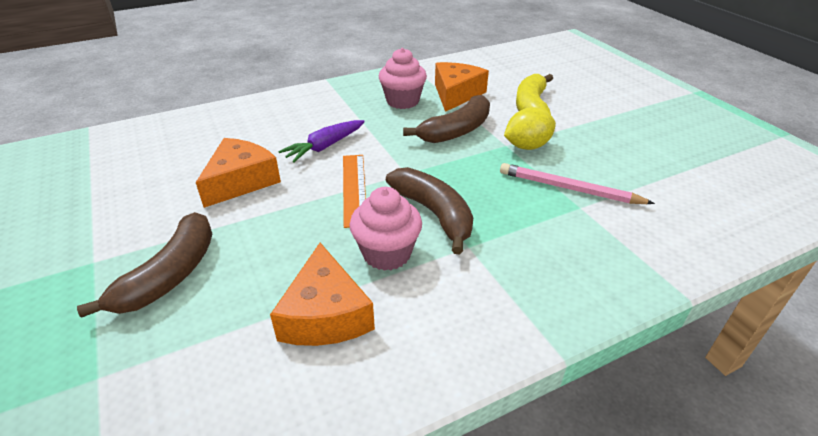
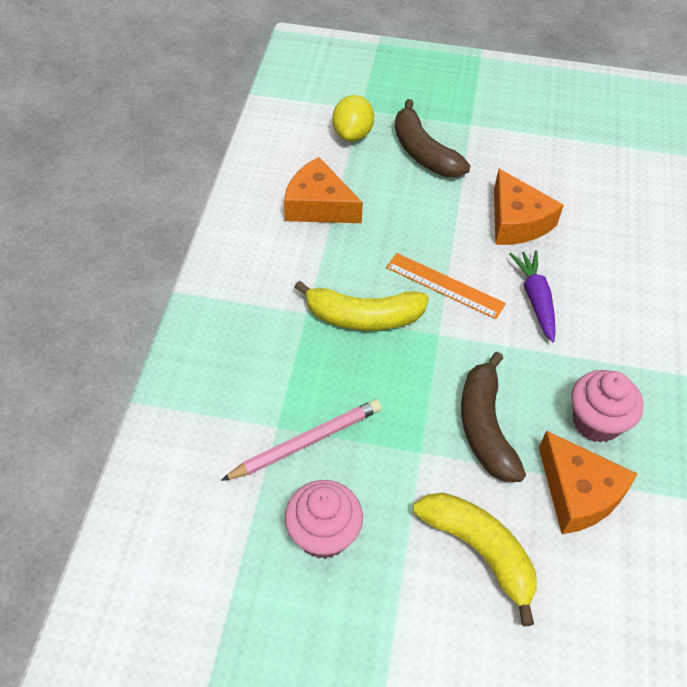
camera: 125 degrees right, 15 degrees up
pink cupcake [349,187,422,271] -> pink cupcake moved to [285,480,363,559]
brown banana [386,167,473,254] -> yellow banana [294,280,429,330]
yellow lemon [504,107,556,150] -> yellow lemon moved to [332,95,374,142]

